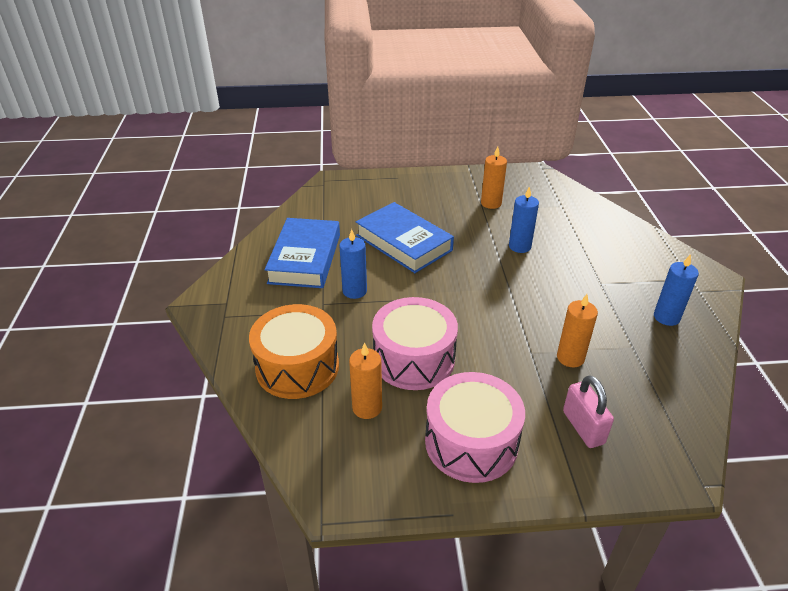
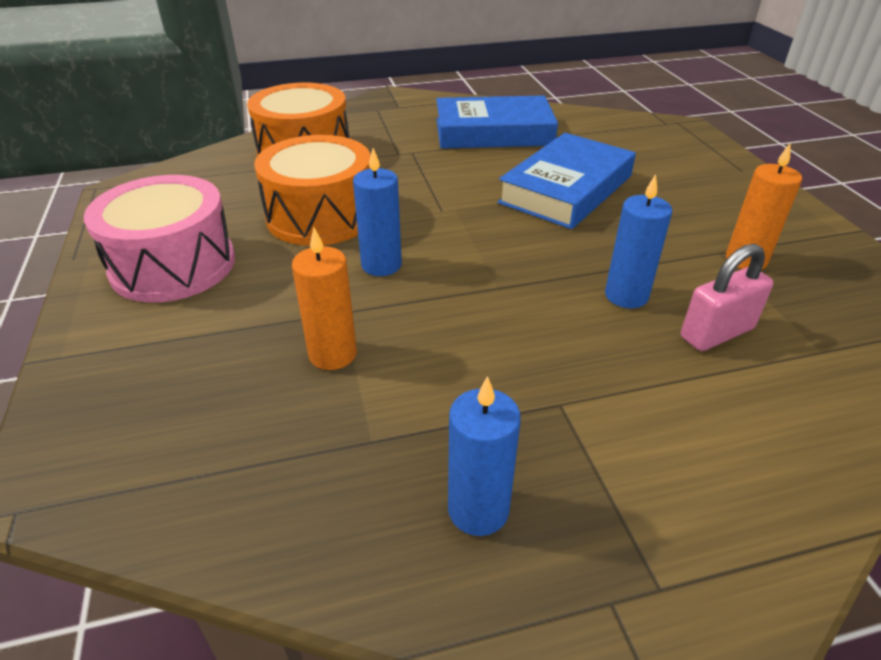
camera: 80 degrees right, 0 degrees up
blue candle [339,229,367,299] -> blue candle moved to [353,148,402,276]
orange candle [349,343,382,419] -> none
pink drum [372,297,458,390] -> orange drum [254,135,370,246]
pink padlock [563,375,614,448] -> pink padlock moved to [681,244,773,351]

